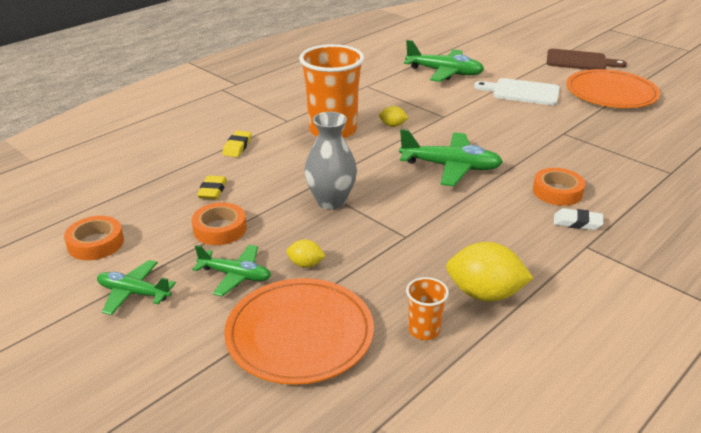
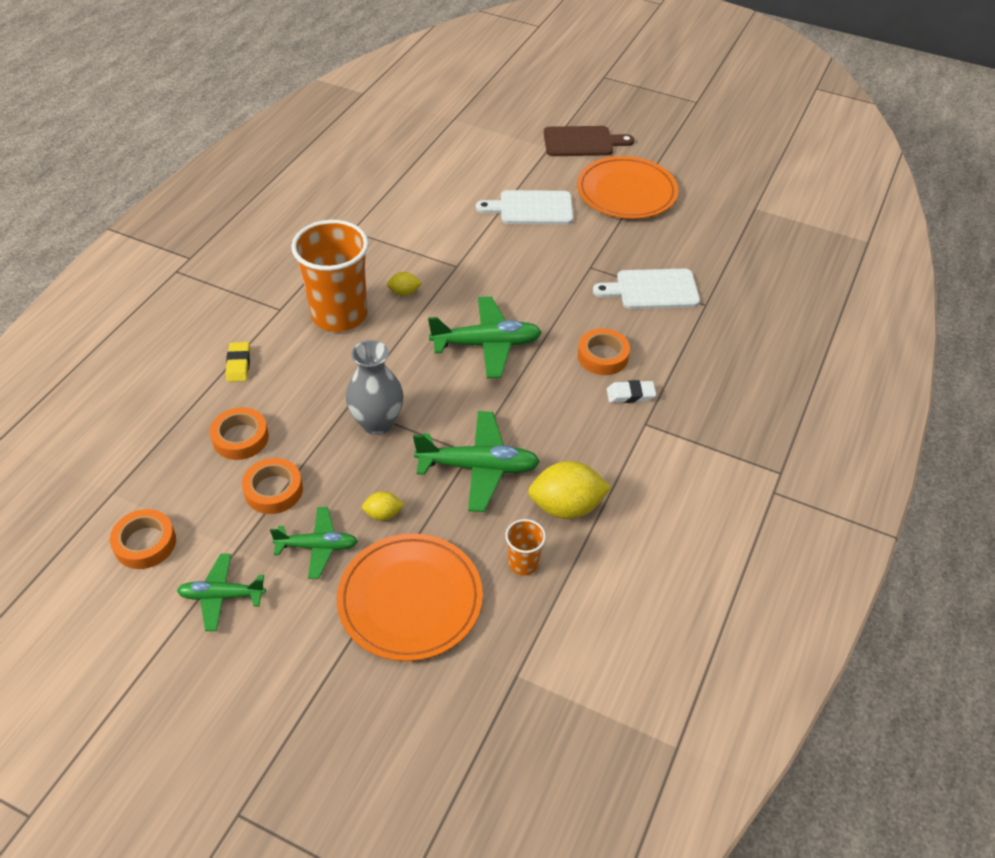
camera: 20 degrees left, 15 degrees up
yellow eraser [197,176,227,199] -> orange tape [210,407,269,460]
green plane [404,40,484,82] -> green plane moved to [413,411,540,512]
none -> white cutting board [593,269,700,309]

